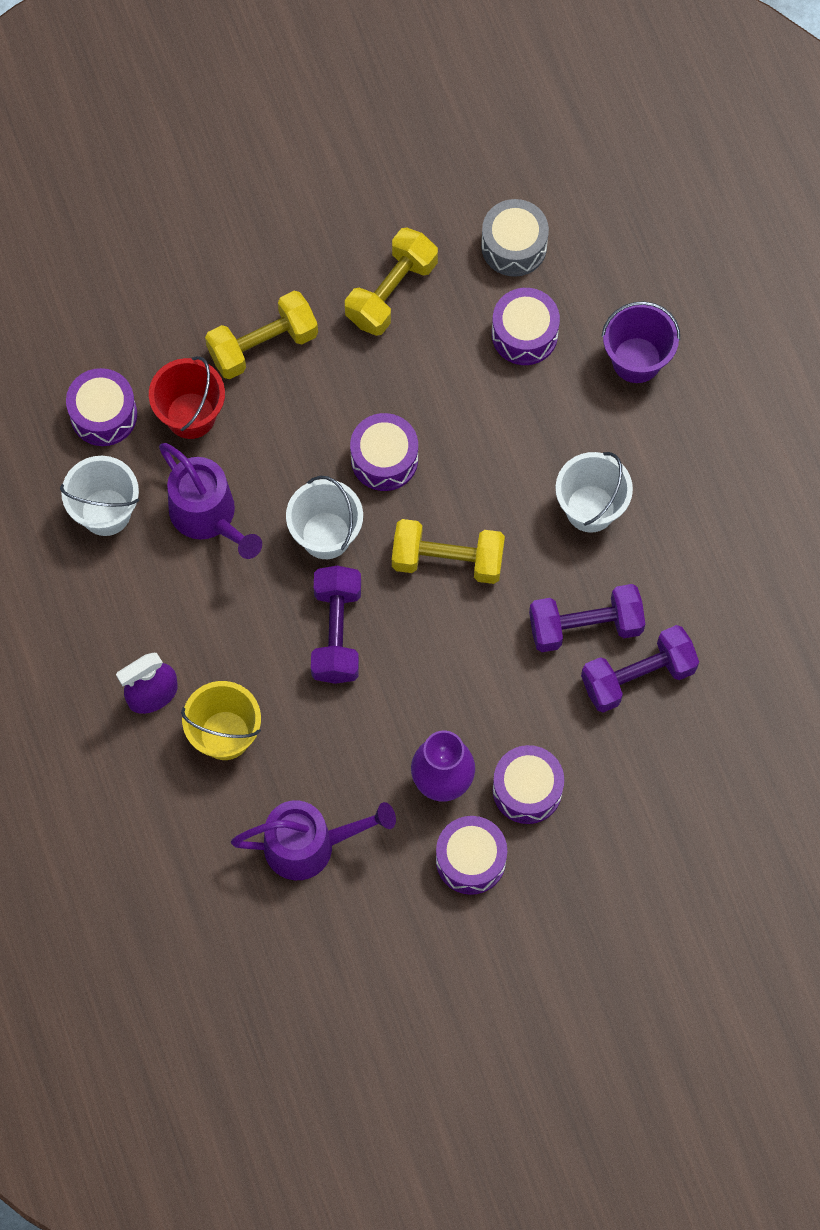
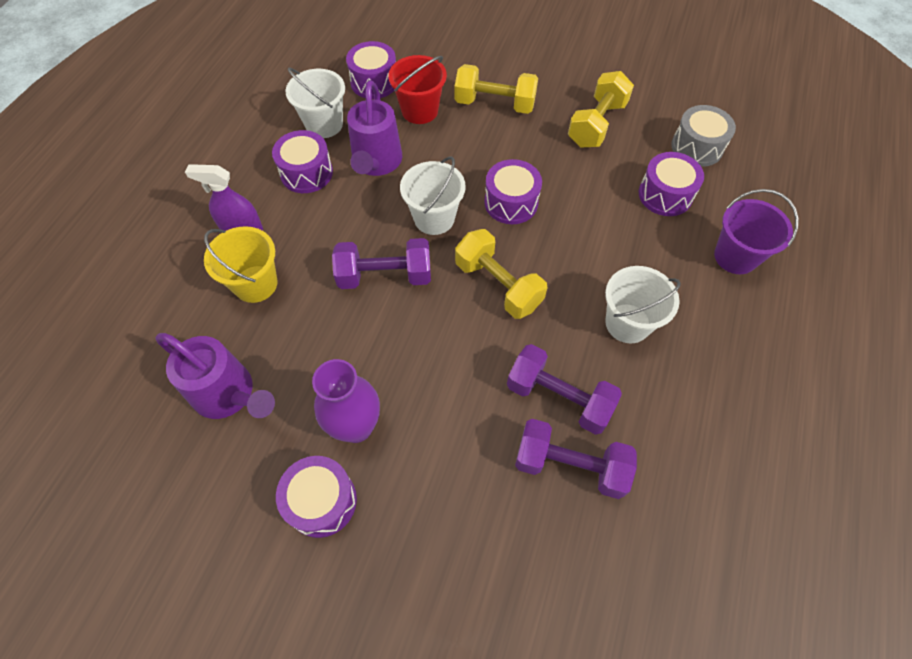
camera: 40 degrees right, 10 degrees down
purple dumbbell [311,566,361,684] -> purple dumbbell turned 45 degrees clockwise [332,238,431,289]
yellow dumbbell [345,227,438,336] -> yellow dumbbell turned 45 degrees counterclockwise [568,71,634,148]
purple drum [493,745,564,824] -> purple drum moved to [272,130,333,193]

